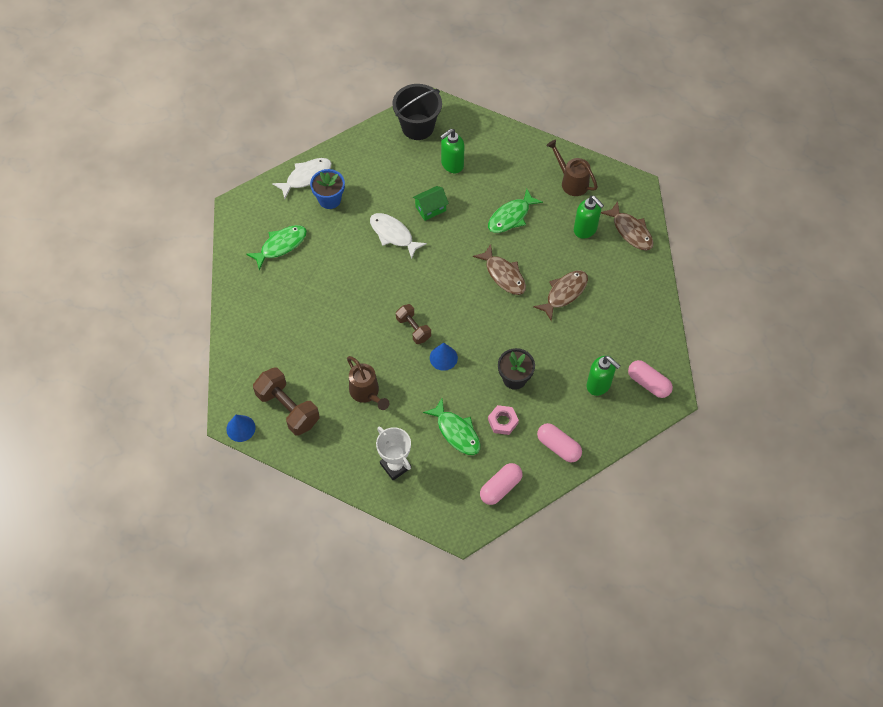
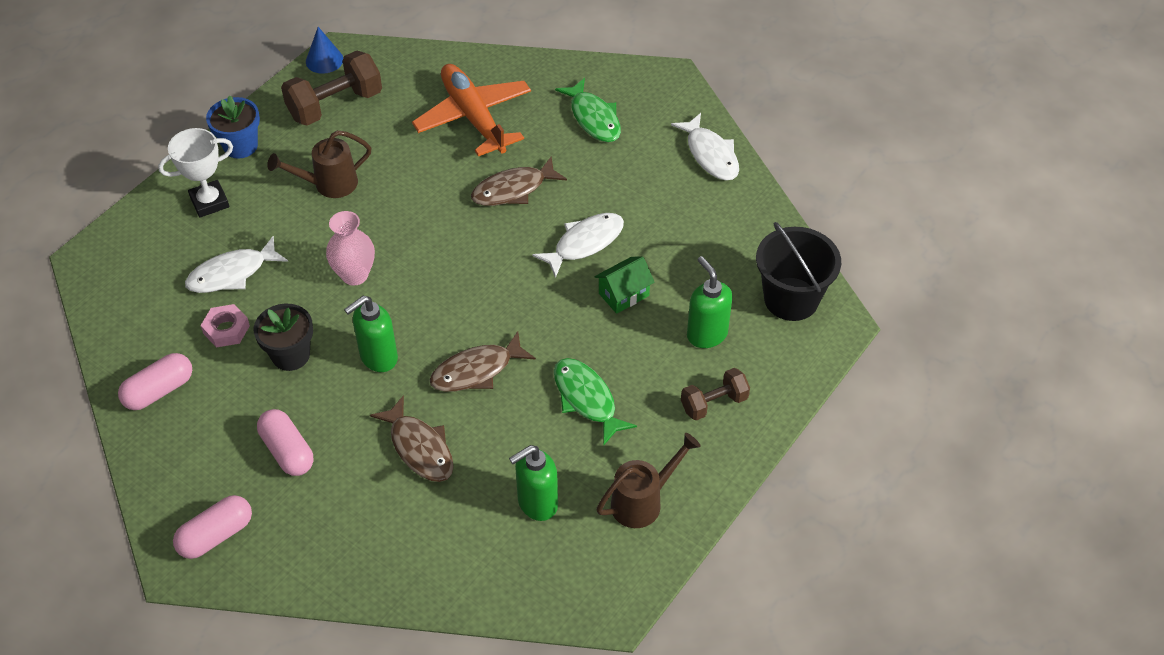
camera: 100 degrees right, 10 degrees down
blue flower pot [310,169,345,209] -> blue flower pot moved to [206,96,260,159]
brown dumbbell [396,304,431,344] -> brown dumbbell moved to [681,368,750,420]
green house [413,186,449,221] -> green house turned 75 degrees clockwise [594,256,655,314]
green fish [423,399,480,455] -> white fish [185,236,288,293]
blue cone [430,343,458,371] -> pink vase [326,211,375,286]
pink capsule [480,463,522,505] -> pink capsule moved to [257,409,313,476]
green soap dispenser [587,356,620,396] -> green soap dispenser moved to [344,296,398,372]
brown fish [601,201,653,250] -> brown fish moved to [471,157,567,206]
none -> orange plane [412,64,531,157]

